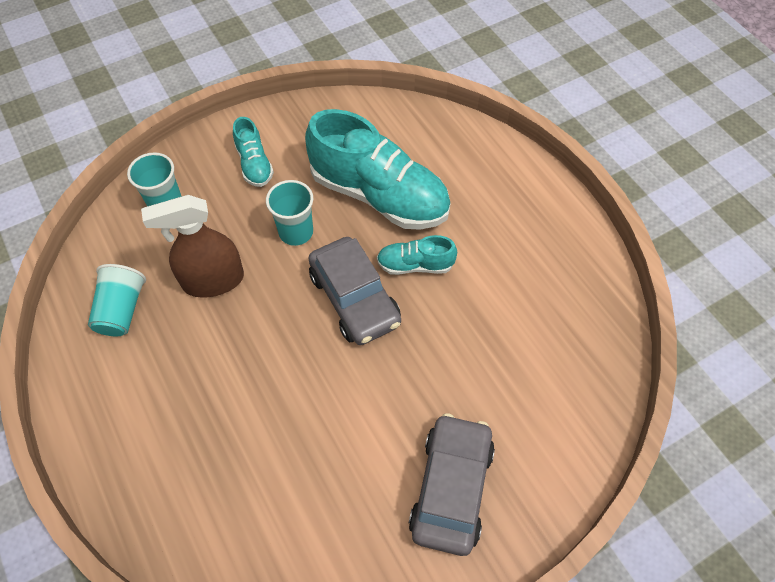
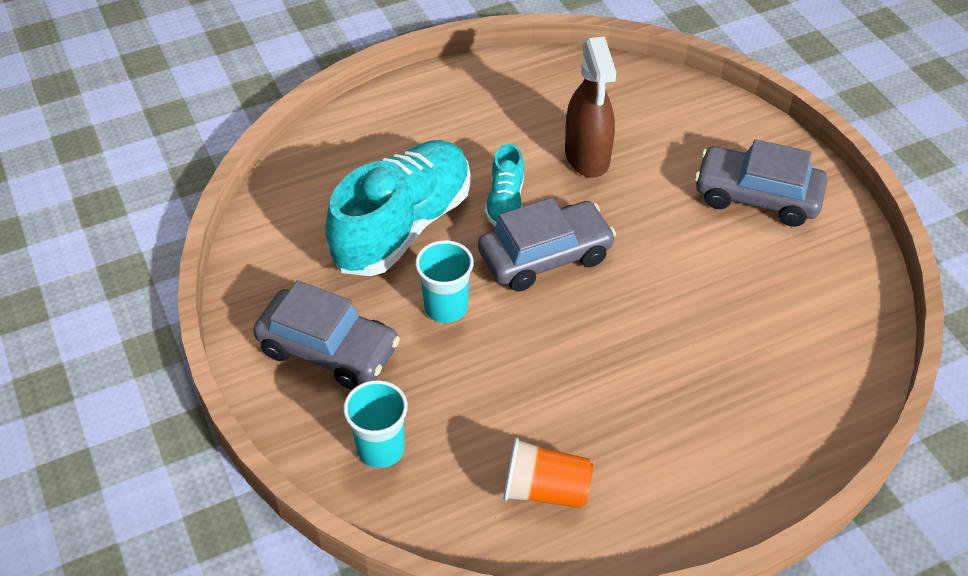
camera: 85 degrees left, 10 degrees down
turquoise cup [88,264,146,337] -> orange cup [503,437,593,508]
brown spray bottle [141,195,244,298] -> brown spray bottle moved to [565,36,616,177]
turquoise shoe [233,117,274,187] -> grey car [253,280,400,390]

